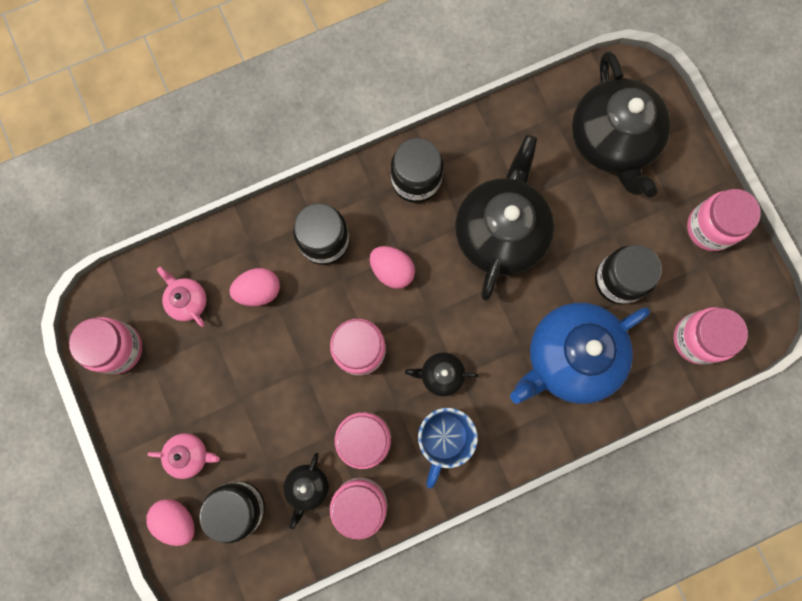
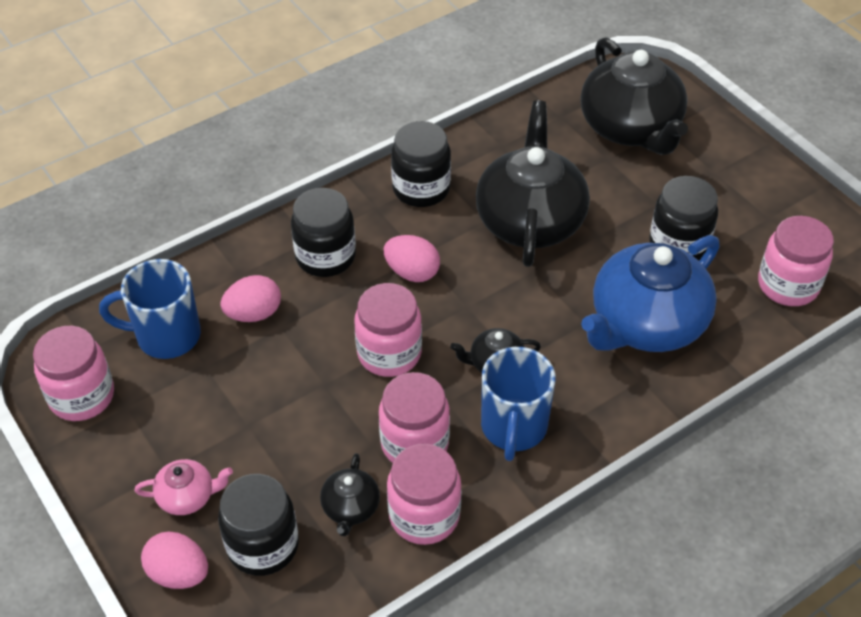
camera: 10 degrees left, 30 degrees down
pink teapot [157,266,207,327] -> blue mug [99,259,201,359]
pink jar [687,189,761,251] -> none

